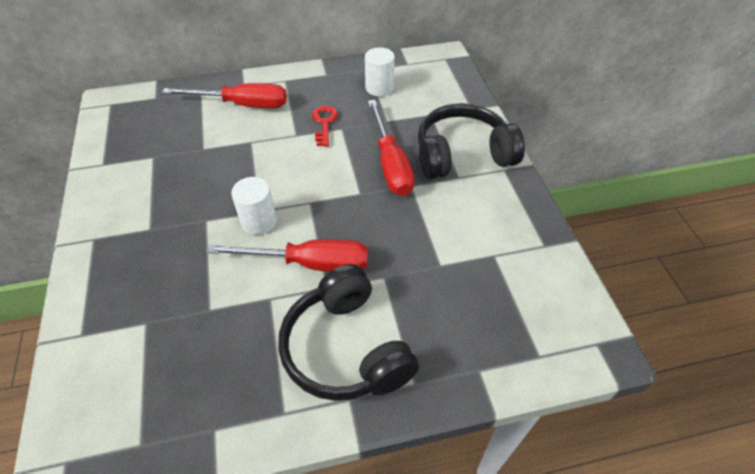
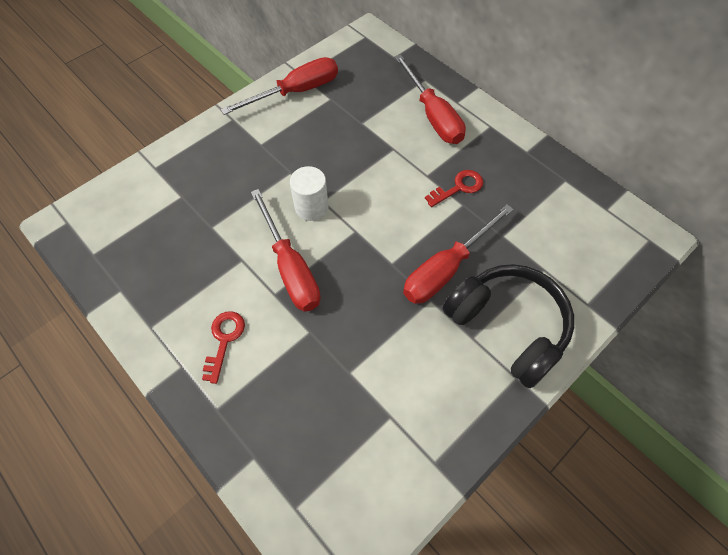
camera: 60 degrees right, 10 degrees up
black headphones [278,264,419,401] -> red key [202,311,245,384]
white cylinder [365,47,395,96] -> none
none -> red screwdriver [221,57,338,115]

